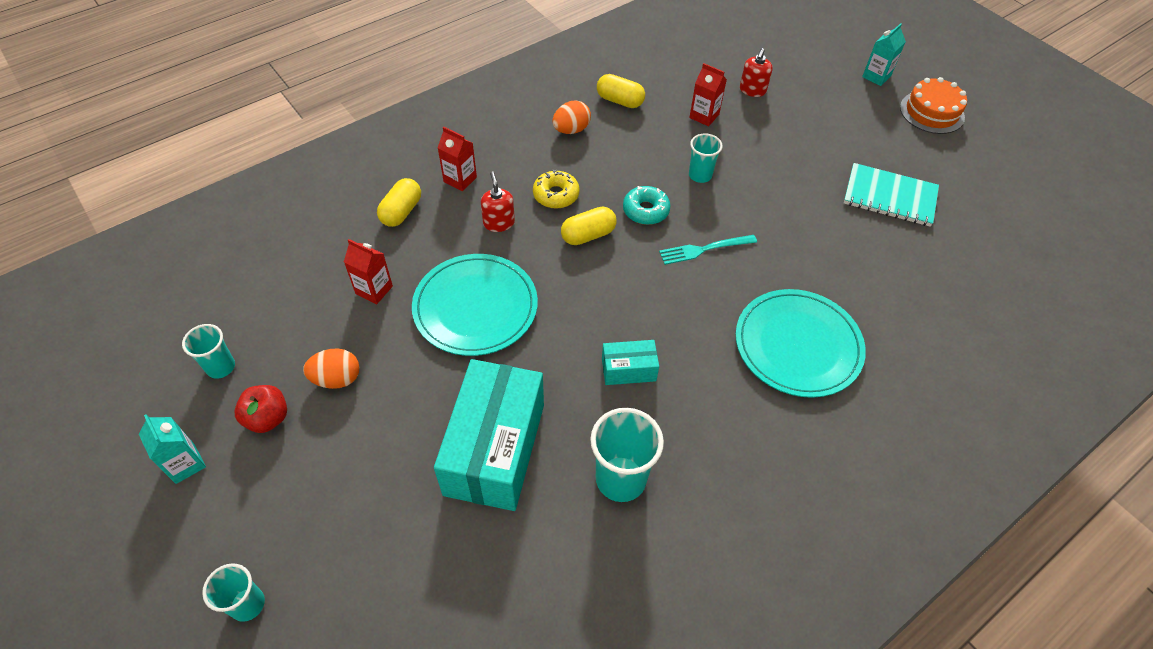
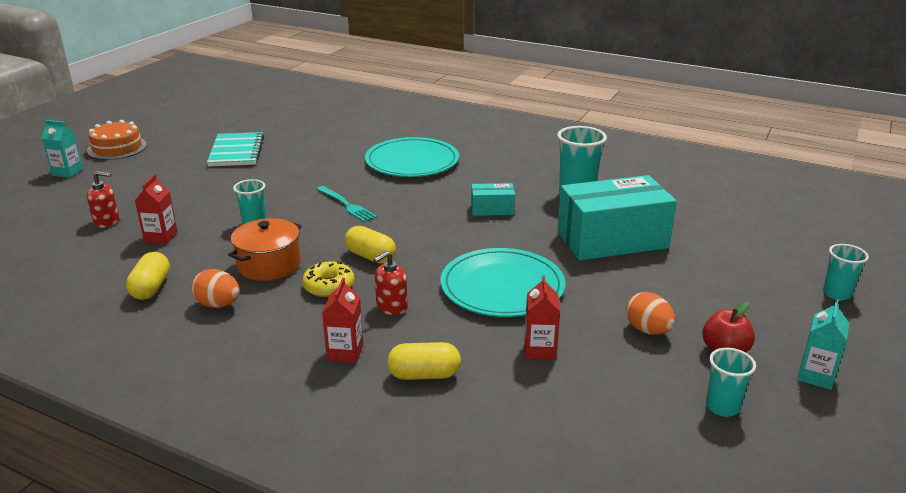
camera: 115 degrees left, 25 degrees down
turquoise box [602,340,659,385] -> turquoise box turned 60 degrees counterclockwise [471,183,515,216]
turquoise donut [623,186,671,225] -> none
none -> orange pot [228,218,301,281]

